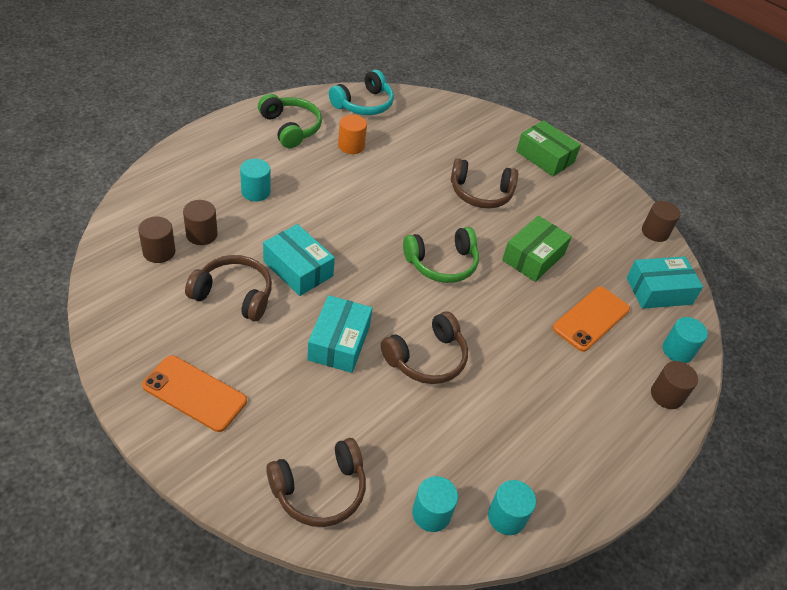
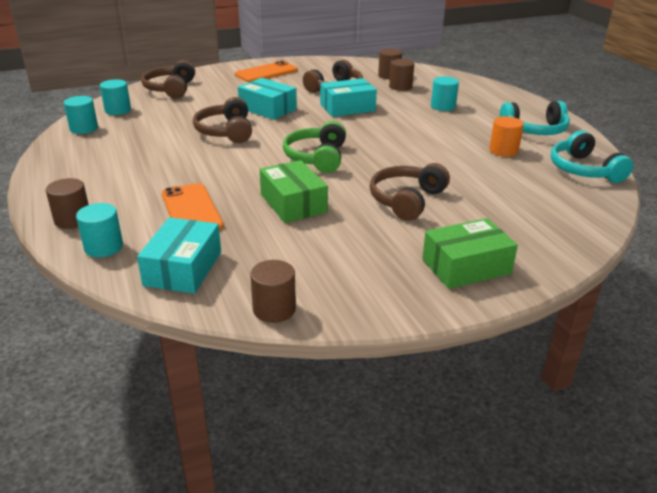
camera: 120 degrees right, 15 degrees down
green headphones [258,94,322,148] -> turquoise headphones [500,101,570,135]

